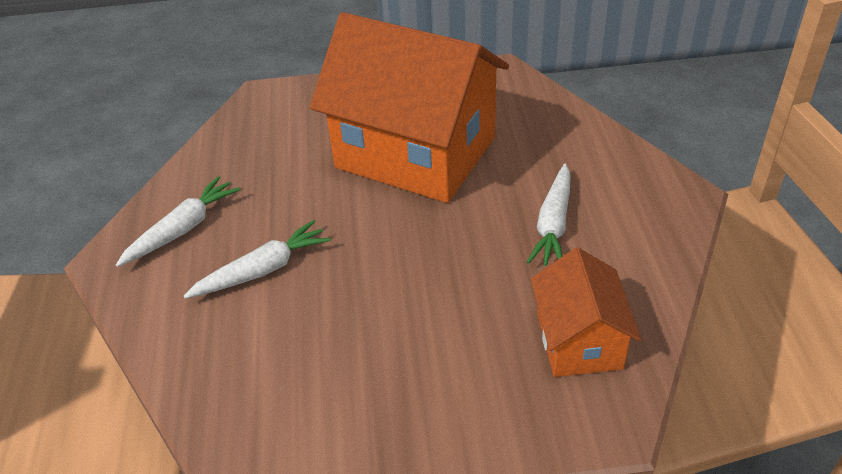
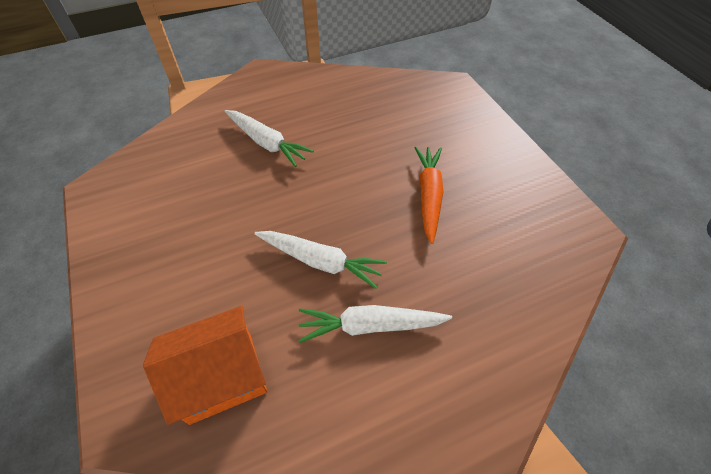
camera: 70 degrees right, 10 degrees up
white carrot [116,176,241,267] -> white carrot moved to [255,231,387,289]
orange house [310,12,509,203] -> orange carrot [414,146,444,244]

